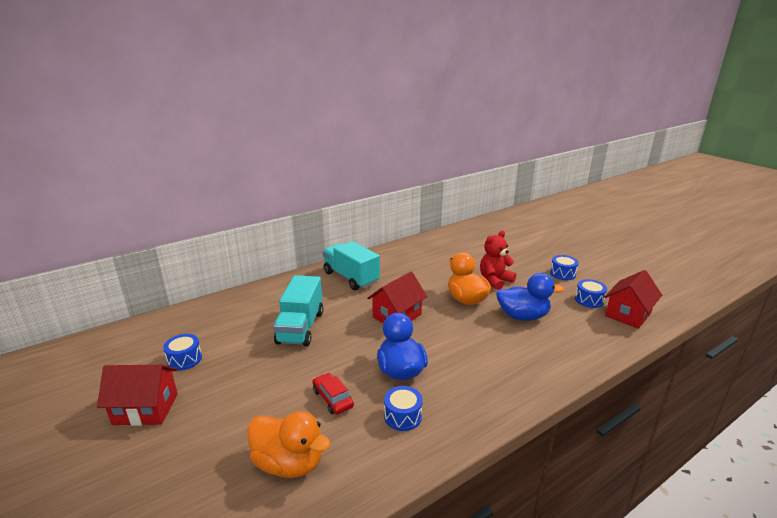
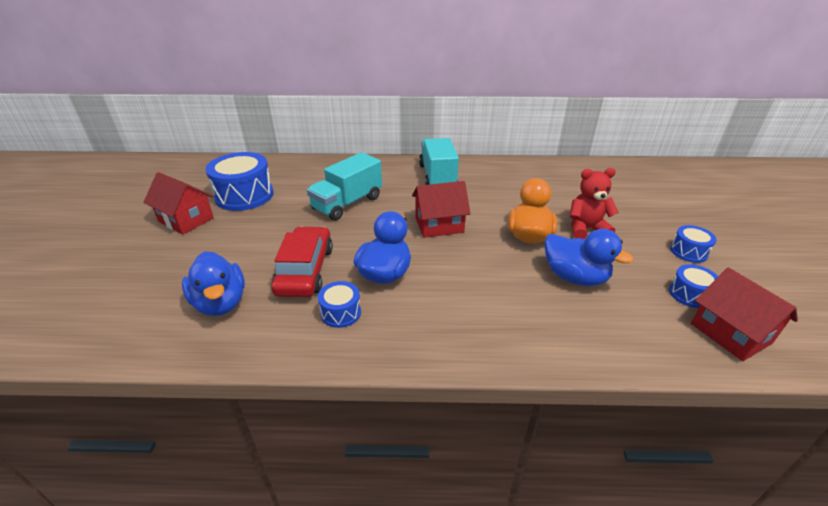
camera: 35 degrees right, 10 degrees up
blue drum [163,334,202,371] -> blue drum [205,152,273,211], size x1.96
orange duck [247,411,331,478] -> blue duck [182,251,245,316]
red car [312,373,354,415] -> red car [271,226,333,297], size x1.84
red house [604,270,662,329] -> red house turned 75 degrees clockwise [691,267,798,361]

